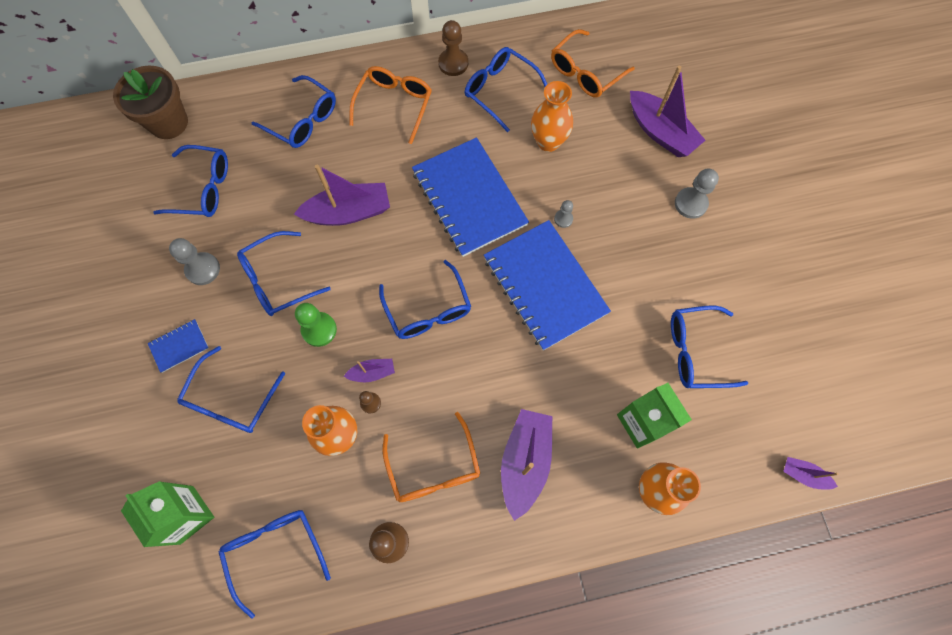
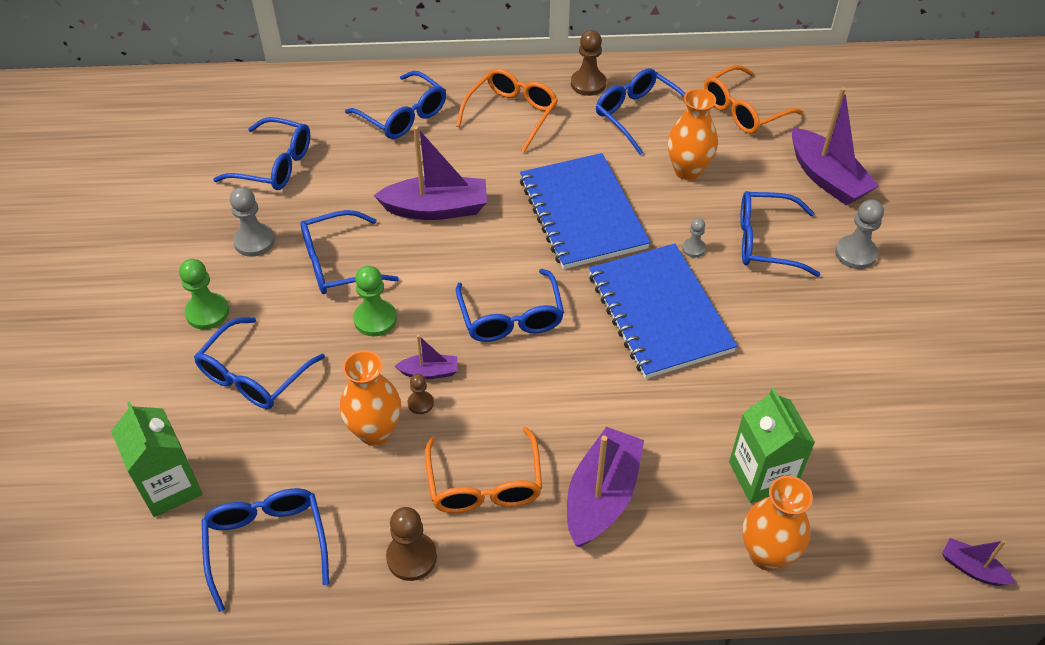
camera: 10 degrees right, 20 degrees down
brown flower pot [113,66,188,139] -> none
blue notebook [148,319,209,373] -> green pawn [179,259,229,330]
blue glasses [671,305,748,388] -> blue glasses moved to [740,191,821,277]

